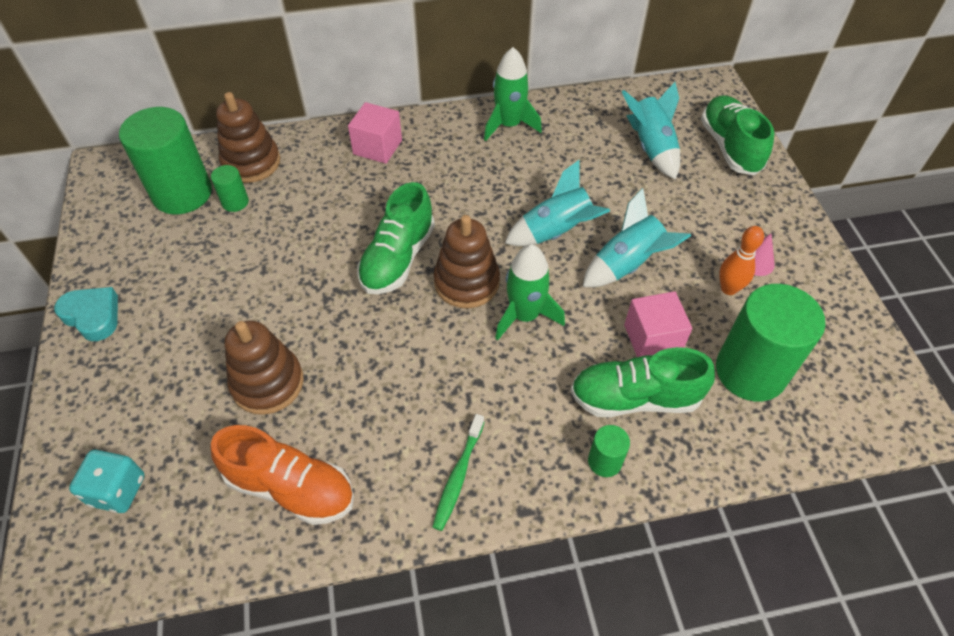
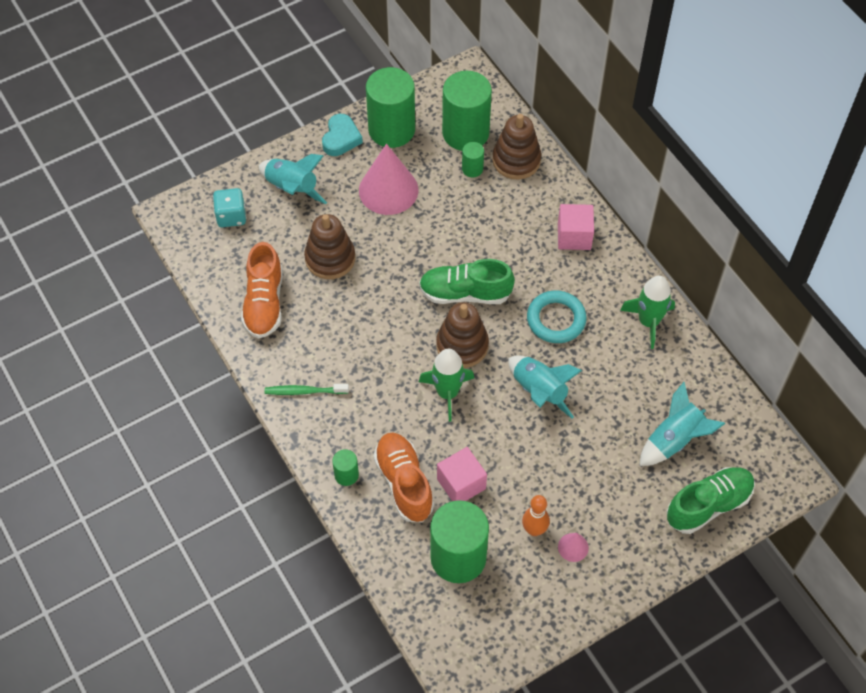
camera: 70 degrees right, 5 degrees up
green shoe [570,347,715,417] -> orange shoe [373,433,434,522]
turquoise rocket [583,188,691,287] -> turquoise rocket moved to [259,154,327,204]
none -> pink cone [359,144,418,215]
none -> green cylinder [366,67,415,148]
none -> turquoise ring [527,290,587,343]

